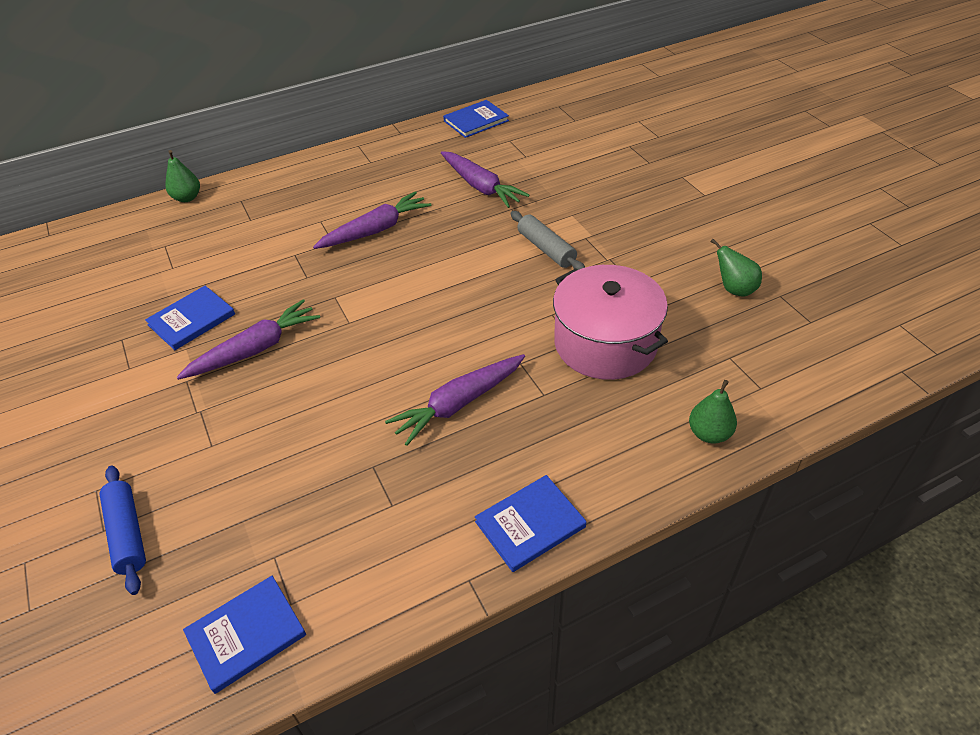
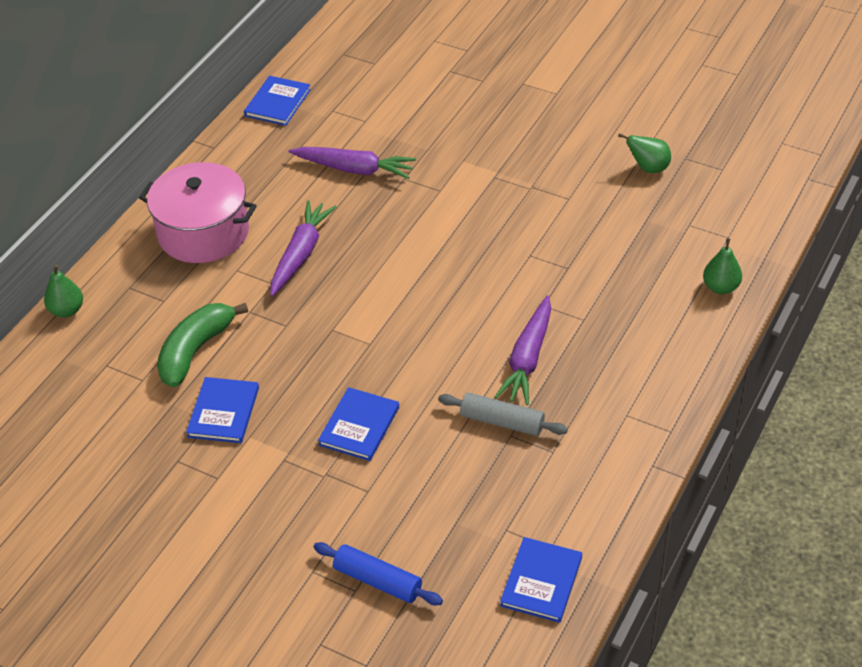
camera: 35 degrees left, 0 degrees up
purple carrot [177,299,320,380] -> none
blue book [475,475,586,572] -> blue book moved to [318,387,399,461]
grey rolling pin [511,211,585,270] -> grey rolling pin moved to [438,392,568,436]
pink pot [553,265,668,380] -> pink pot moved to [139,162,257,263]
none -> green banana [157,303,248,387]

